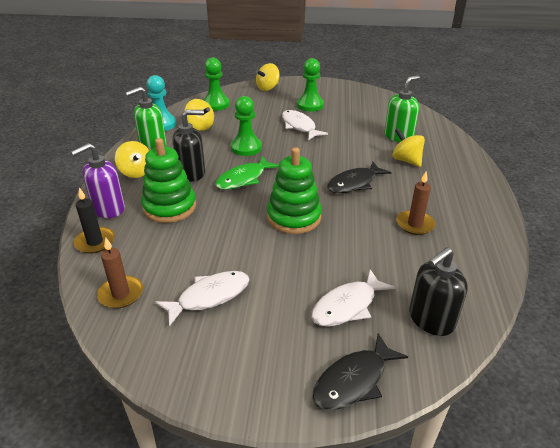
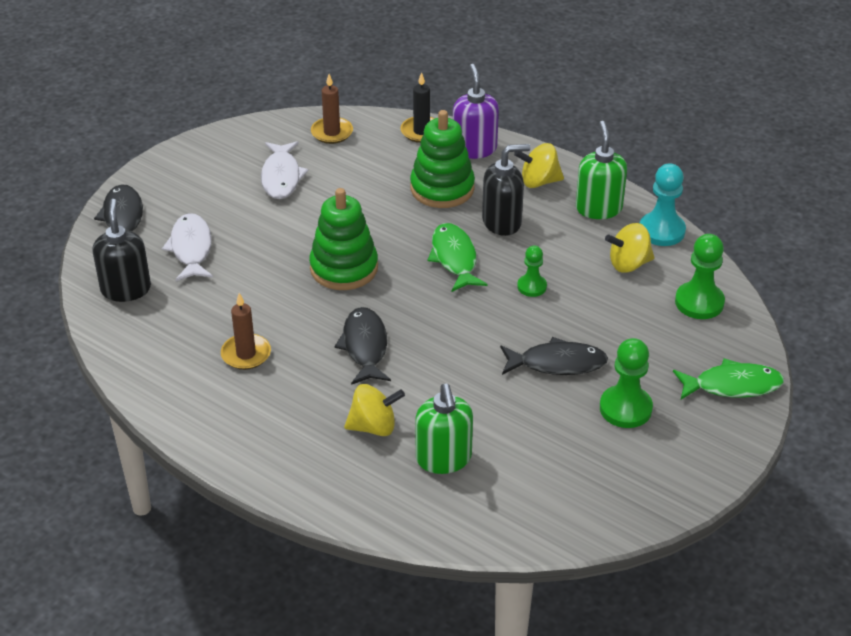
camera: 120 degrees right, 5 degrees up
black soap dispenser [172,110,205,182] -> black soap dispenser turned 120 degrees counterclockwise [482,144,530,236]
green pawn [231,96,262,156] -> green pawn [517,246,547,297], size x0.61
yellow spinning top [256,63,280,91] -> green fish [673,359,784,399]
white fish [282,110,328,140] -> black fish [500,337,608,375]

